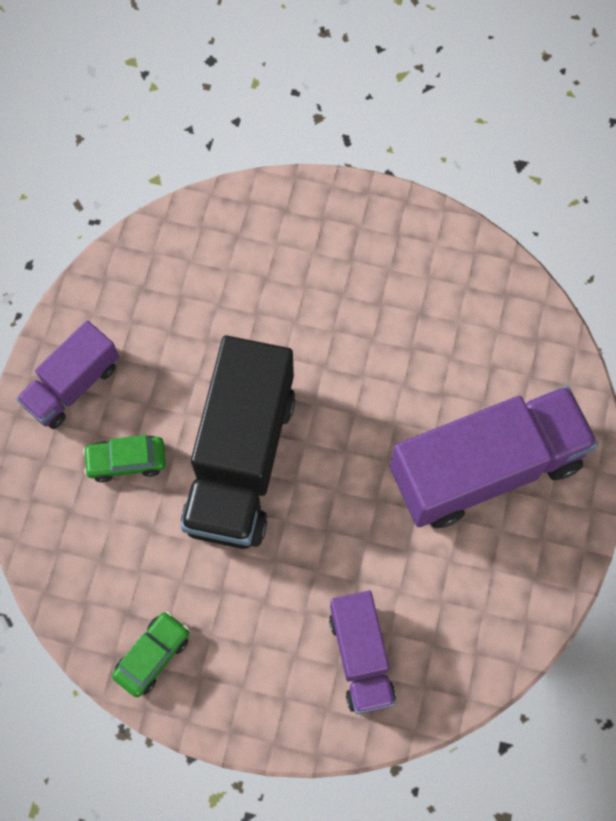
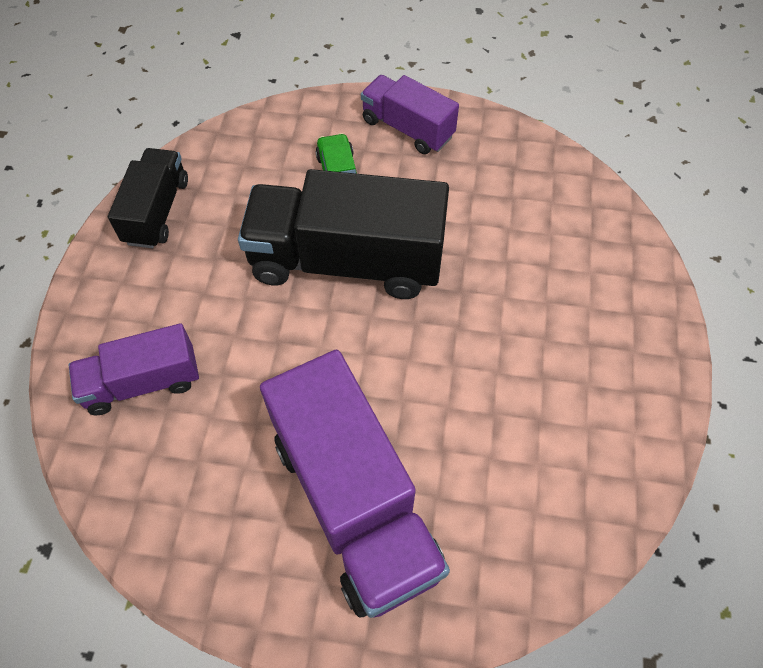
camera: 85 degrees right, 10 degrees down
green car [112,611,189,697] -> black truck [108,148,188,248]

